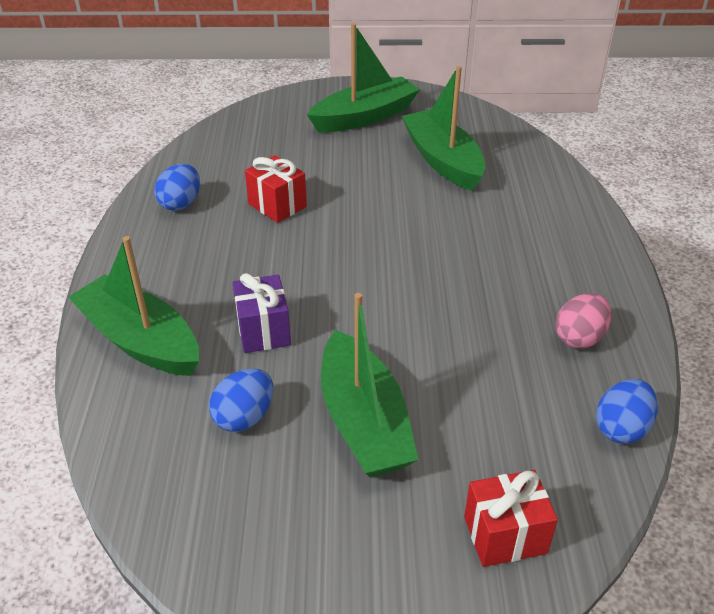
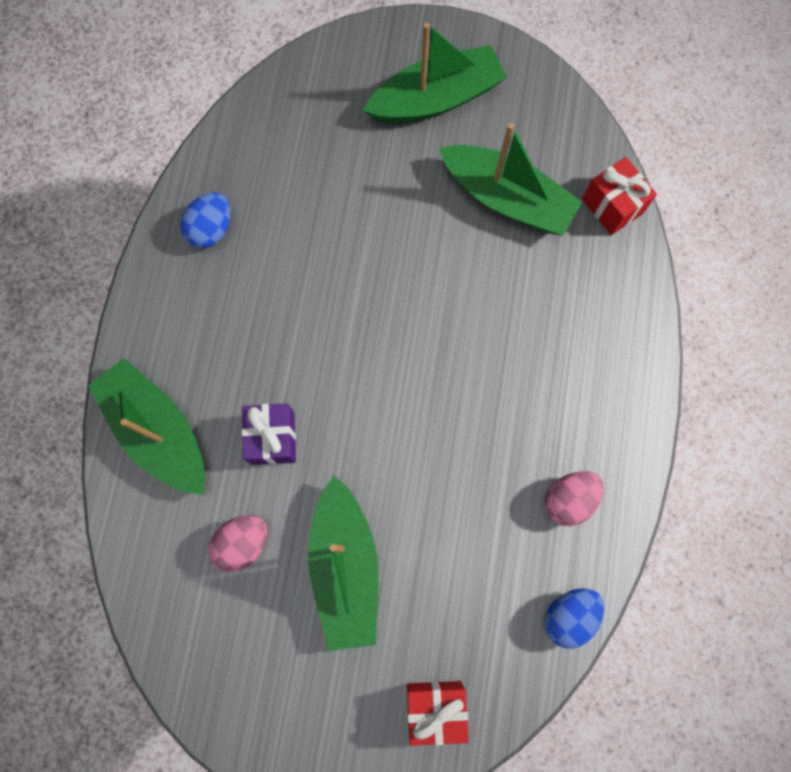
camera: 10 degrees right, 35 degrees up
blue egg [209,369,273,432] -> pink egg [208,515,268,573]
red gift [245,155,307,223] -> red gift moved to [582,157,657,235]
green boat [402,66,485,191] -> green boat turned 135 degrees clockwise [439,123,582,236]

